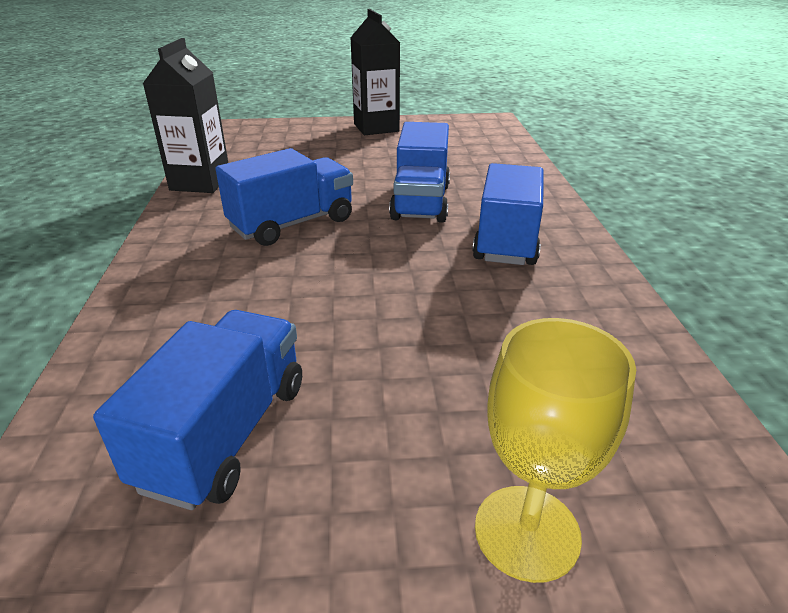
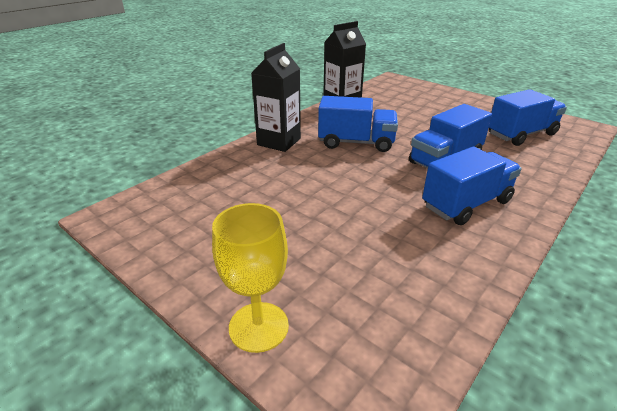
camera: 45 degrees right, 0 degrees up
blue truck [93,310,302,510] -> blue truck moved to [489,89,567,146]
black carton [350,9,400,135] -> black carton moved to [251,43,301,152]

